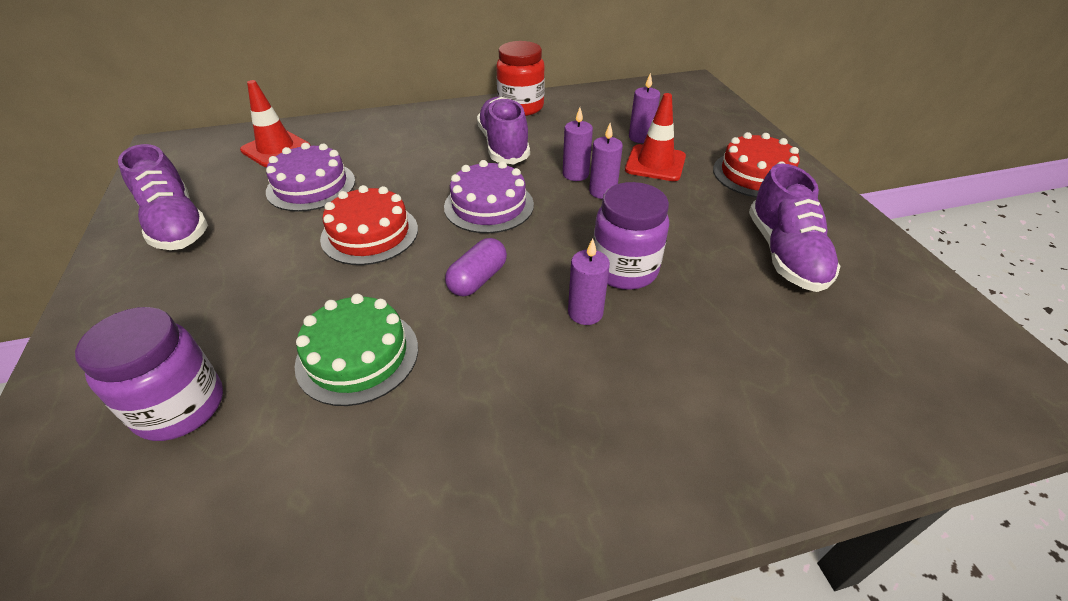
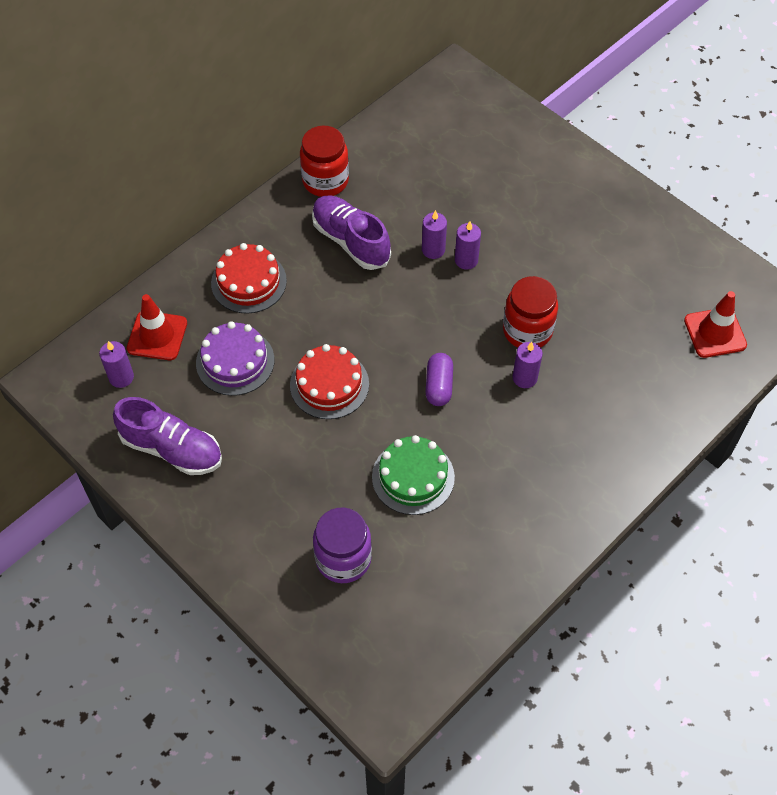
camera: 30 degrees left, 15 degrees up
purple cake [444,160,534,233] -> none
purple jar [593,182,669,290] -> red jar [503,276,558,348]
red traffic cone [625,93,686,181] -> red traffic cone moved to [684,291,747,358]
purple candle [629,73,660,143] -> purple candle moved to [99,341,134,388]
red cake [713,132,800,197] -> red cake moved to [211,243,287,314]
purple shoe [749,164,840,292] -> none

